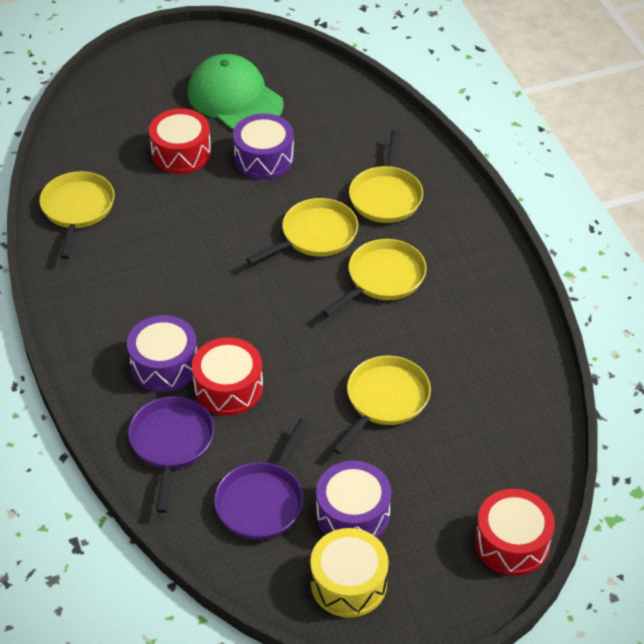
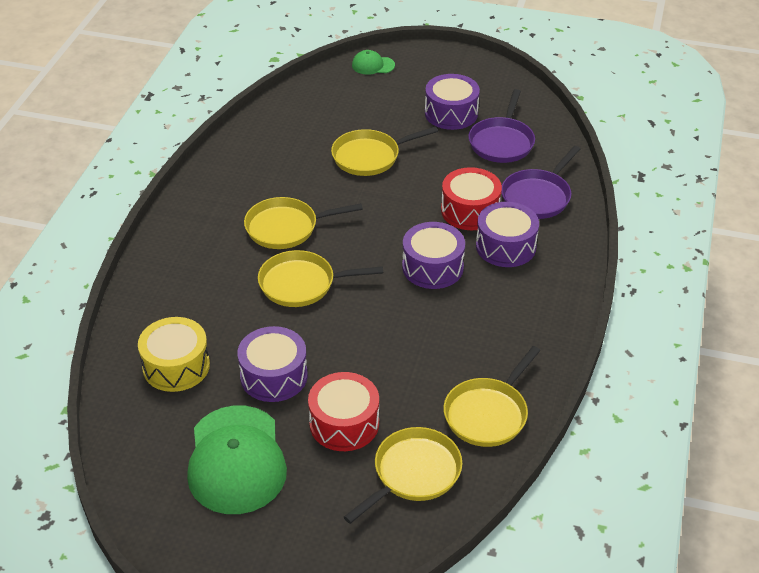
camera: 145 degrees left, 5 degrees down
purple pan [214,419,309,540] -> purple pan turned 135 degrees clockwise [468,89,535,163]
yellow drum [310,528,389,617] -> yellow drum moved to [138,317,210,392]
yellow pan [349,130,423,223] -> yellow pan moved to [344,427,462,524]
red drum [475,489,555,576] -> green cap [352,50,395,75]
none -> purple drum [402,222,465,289]

